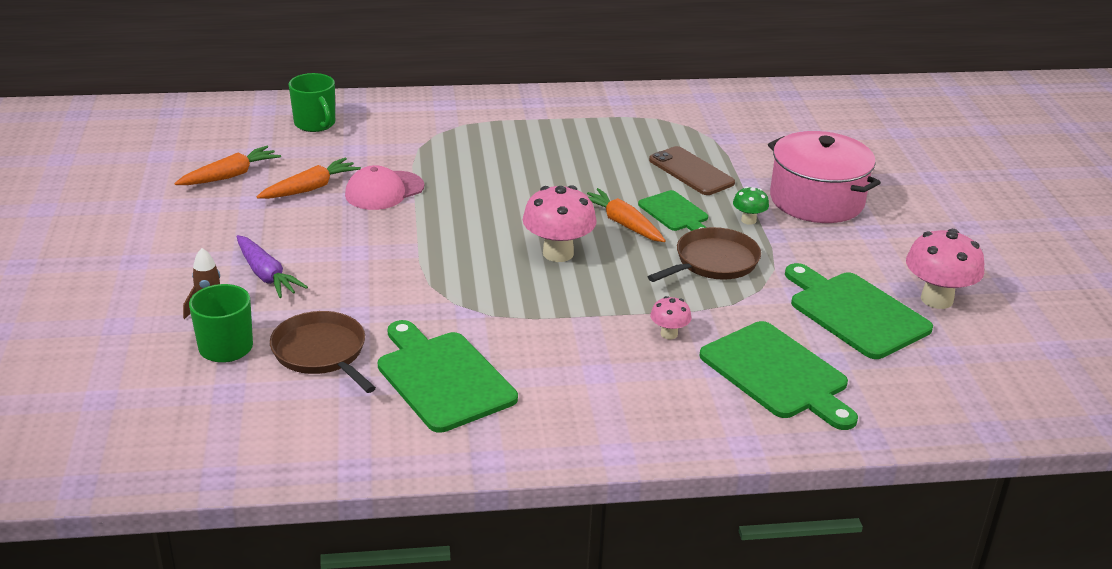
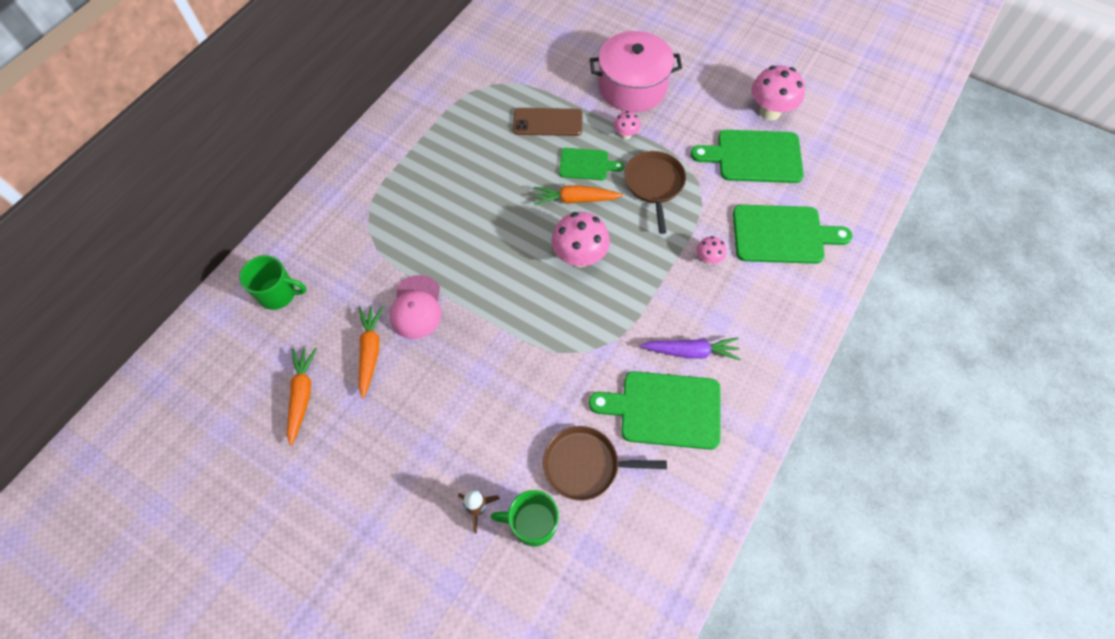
camera: 50 degrees left, 30 degrees up
purple carrot [236,235,308,298] -> purple carrot moved to [640,337,740,360]
green mushroom [733,186,769,225] -> pink mushroom [614,111,640,140]

